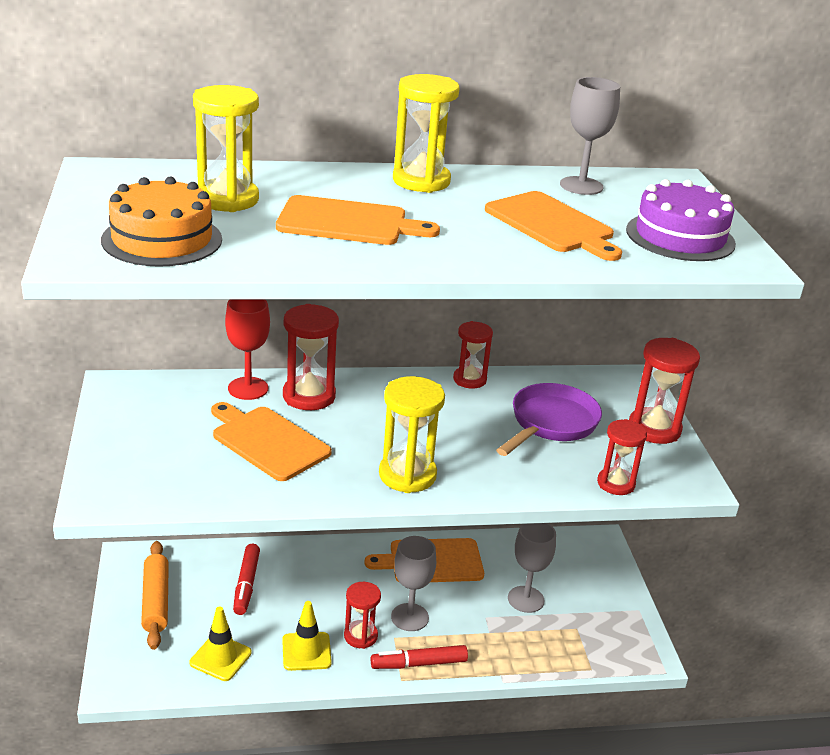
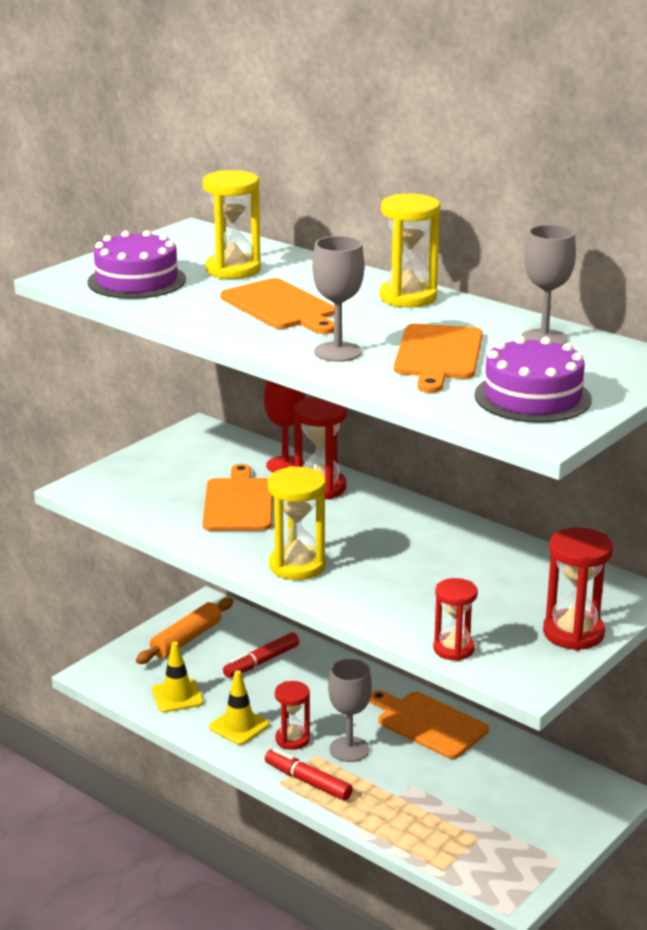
camera: 50 degrees right, 5 degrees down
orange cake [101,177,222,267] -> purple cake [87,230,186,299]
red hourglass [453,321,493,389] -> none
purple pan [496,383,602,456] -> none
grey goblet [508,523,556,613] -> grey goblet moved to [312,236,364,362]

